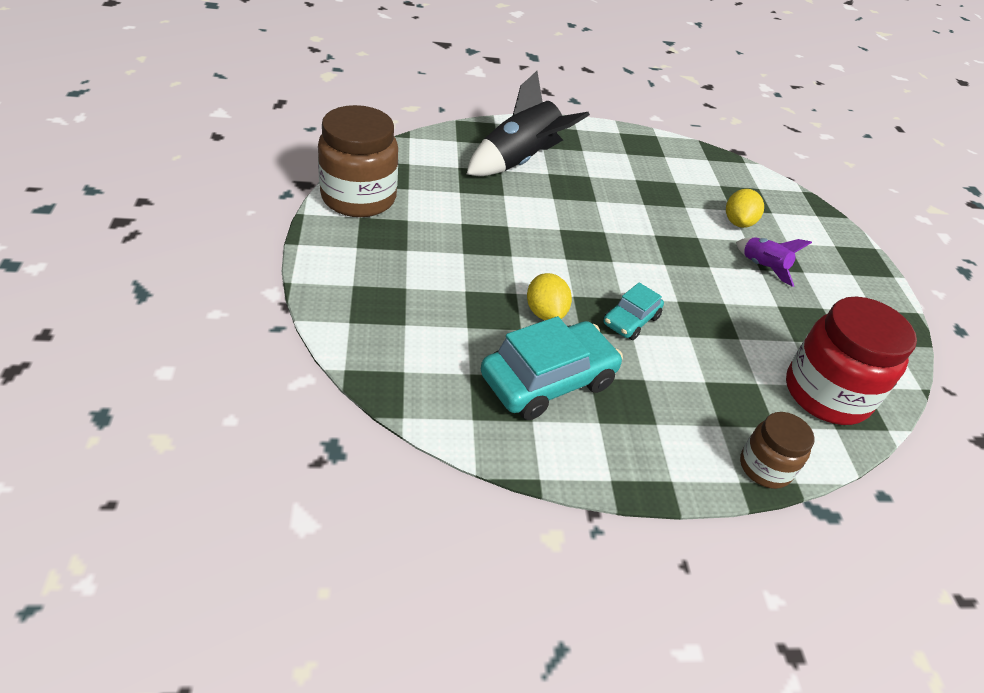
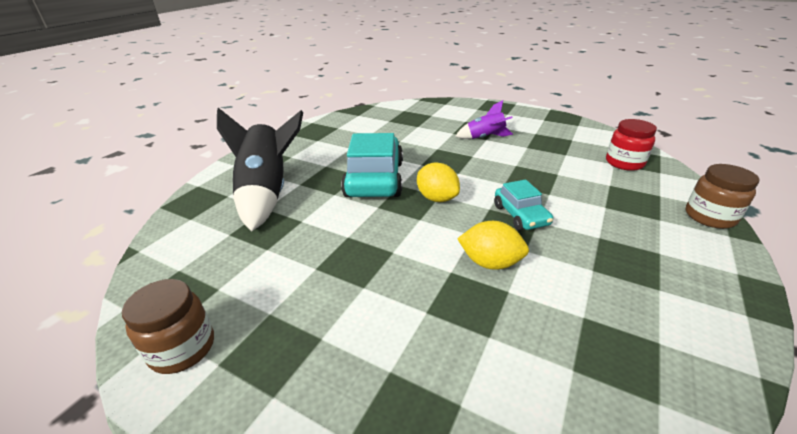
camera: 50 degrees left, 10 degrees down
brown jar [318,105,398,217] -> brown jar [122,279,214,374], size x0.56
turquoise car [481,316,623,420] -> turquoise car moved to [341,133,403,197]
yellow lemon [726,189,764,228] -> yellow lemon moved to [417,163,460,202]
red jar [786,297,917,425] -> red jar [606,119,657,171], size x0.56

